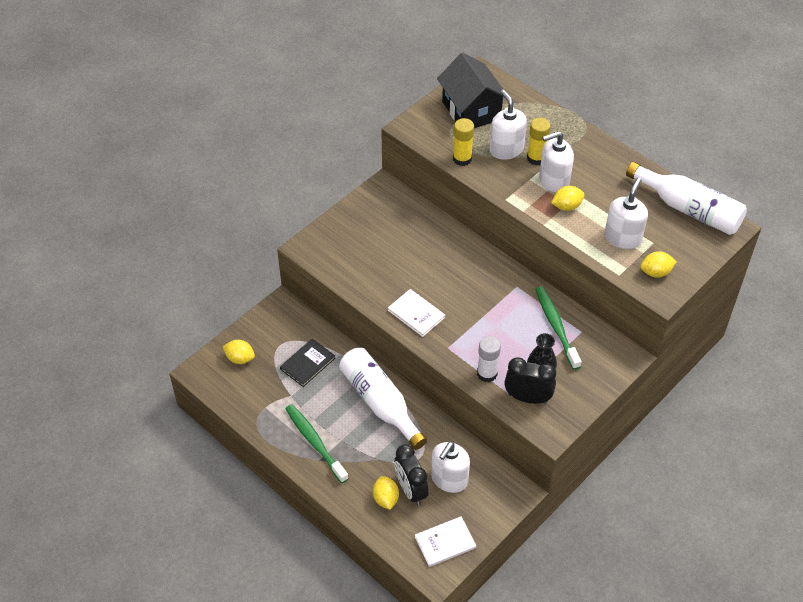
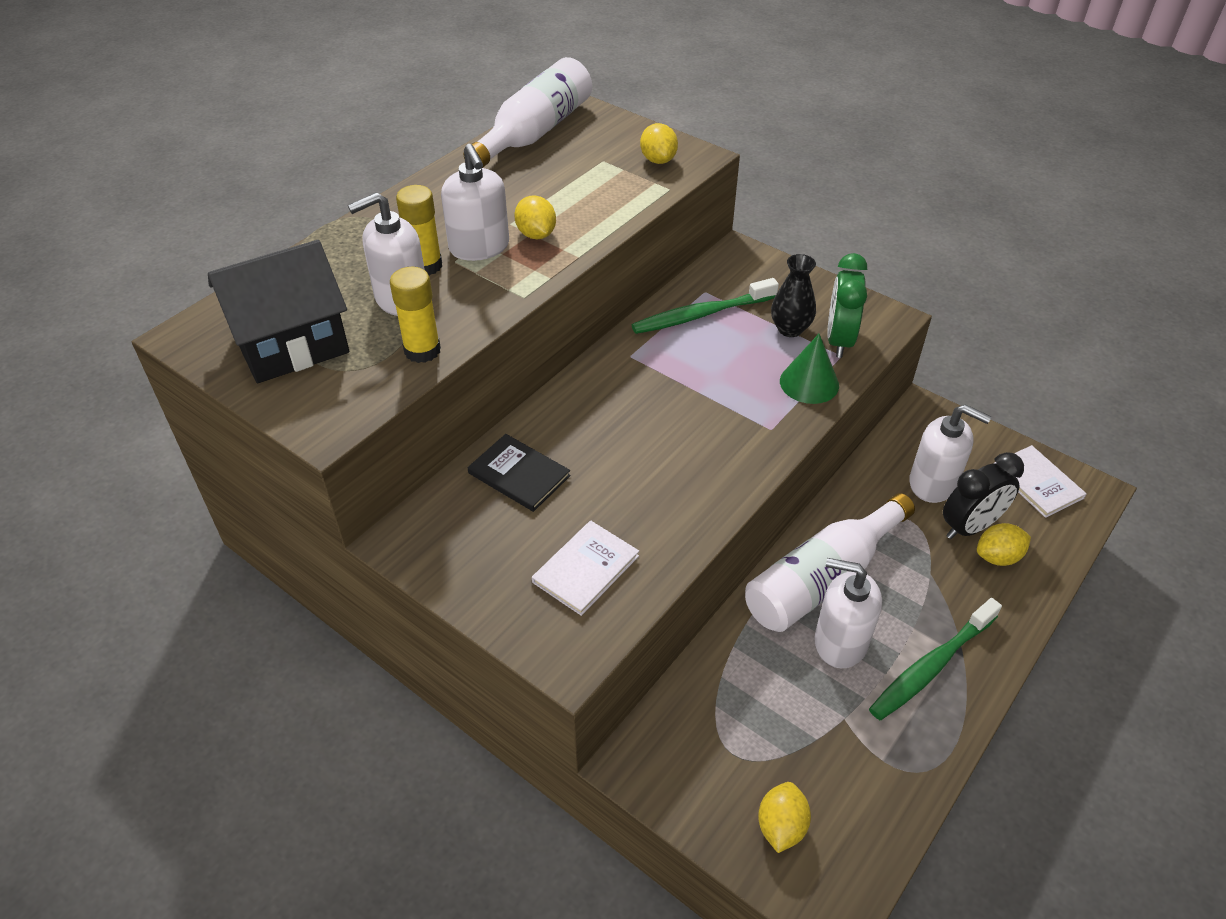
camera: 95 degrees left, 5 degrees down
black book [280,339,336,387] -> black book moved to [468,434,571,512]
white book [388,289,445,337] -> white book moved to [532,521,639,616]
white glue stick [477,336,501,382] -> green cone [780,334,839,404]
black clock [504,357,556,404] -> green clock [827,253,867,358]
white soap dispenser [605,178,648,249] -> white soap dispenser moved to [814,558,882,668]

